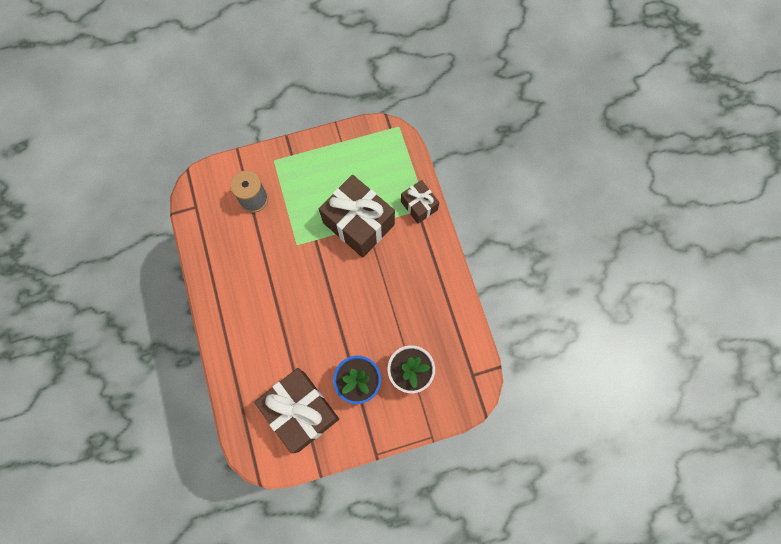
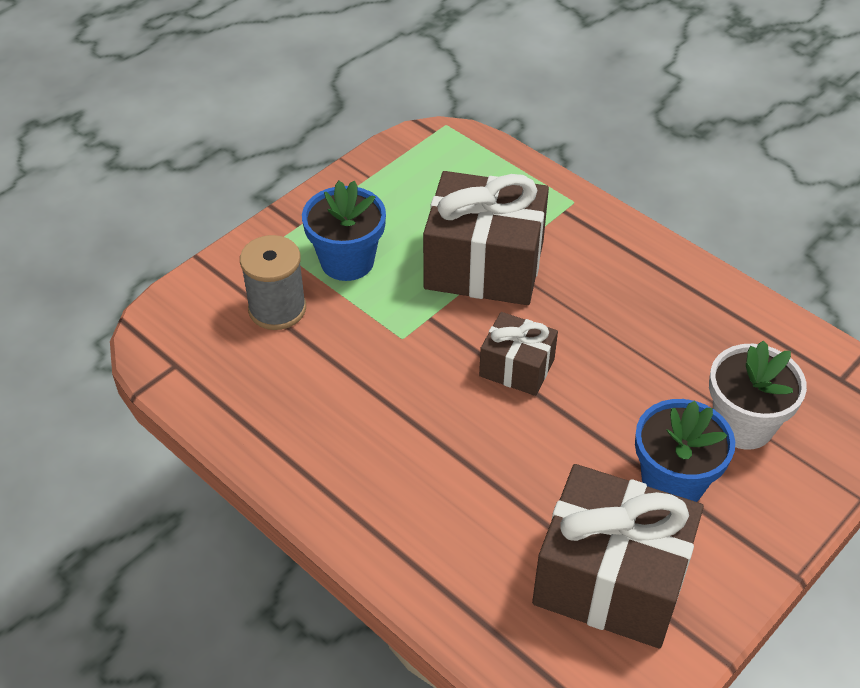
camera: 30 degrees left, 25 degrees down
brown gift [401,180,439,224] -> brown gift moved to [479,312,558,396]
none -> blue flower pot [302,181,386,281]

